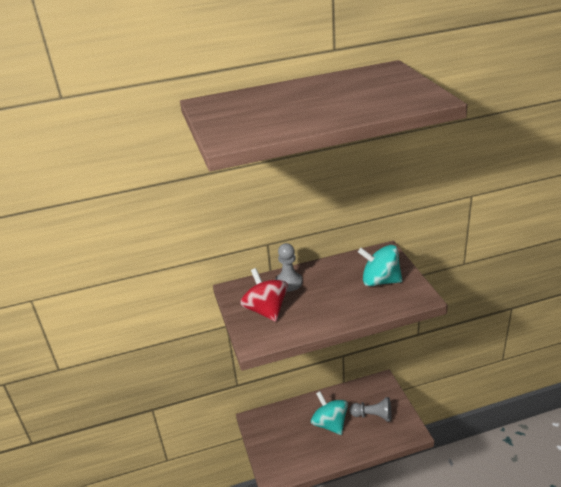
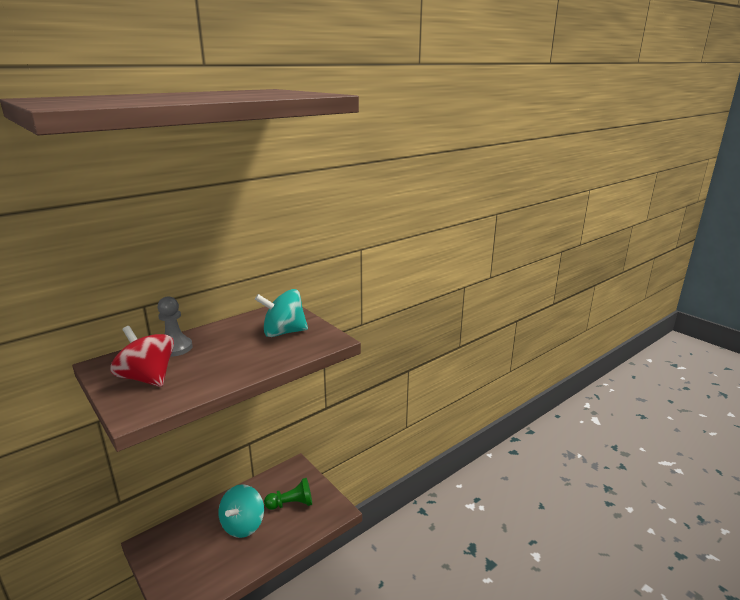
camera: 25 degrees left, 10 degrees down
turquoise spinning top [311,391,348,435] -> turquoise spinning top turned 105 degrees counterclockwise [218,484,264,538]
grey pawn [350,397,391,422] -> green pawn [264,478,312,510]

